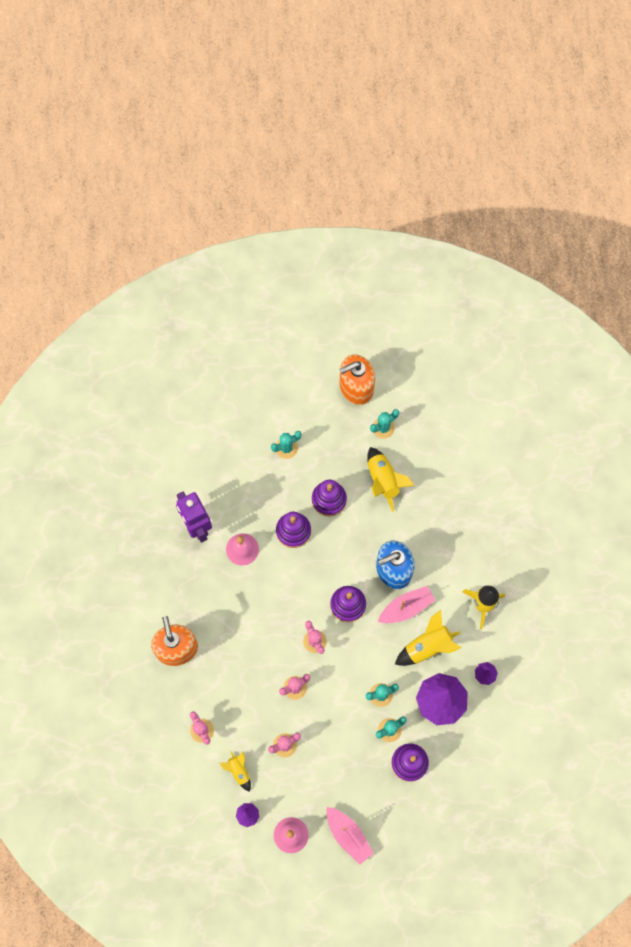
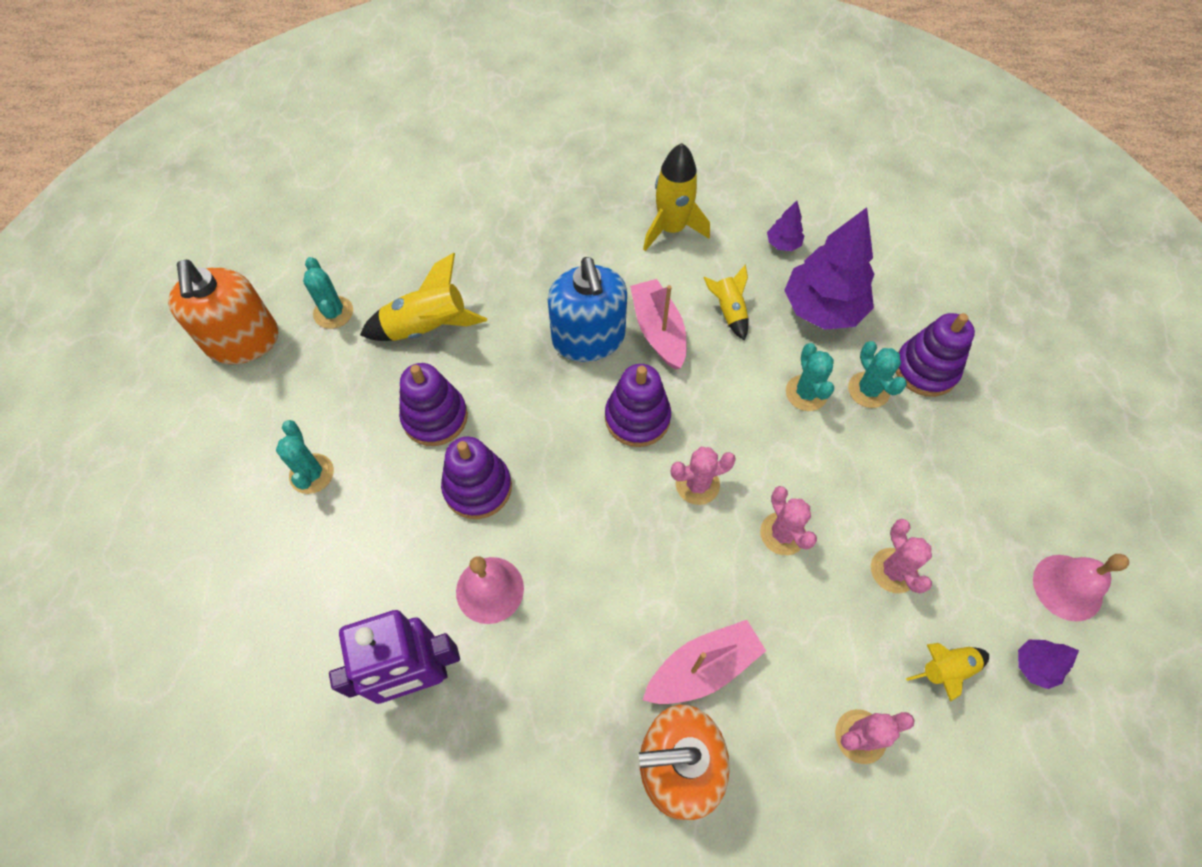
camera: 80 degrees left, 10 degrees down
pink boat [326,807,374,864] -> pink boat moved to [643,620,766,704]
yellow rocket [395,610,461,666] -> yellow rocket [703,265,748,341], size x0.59

